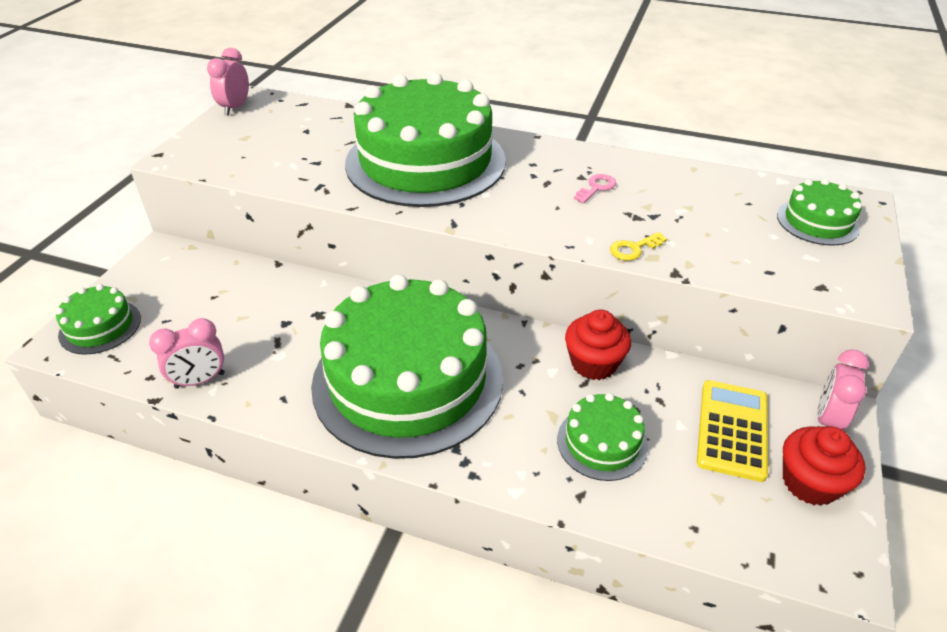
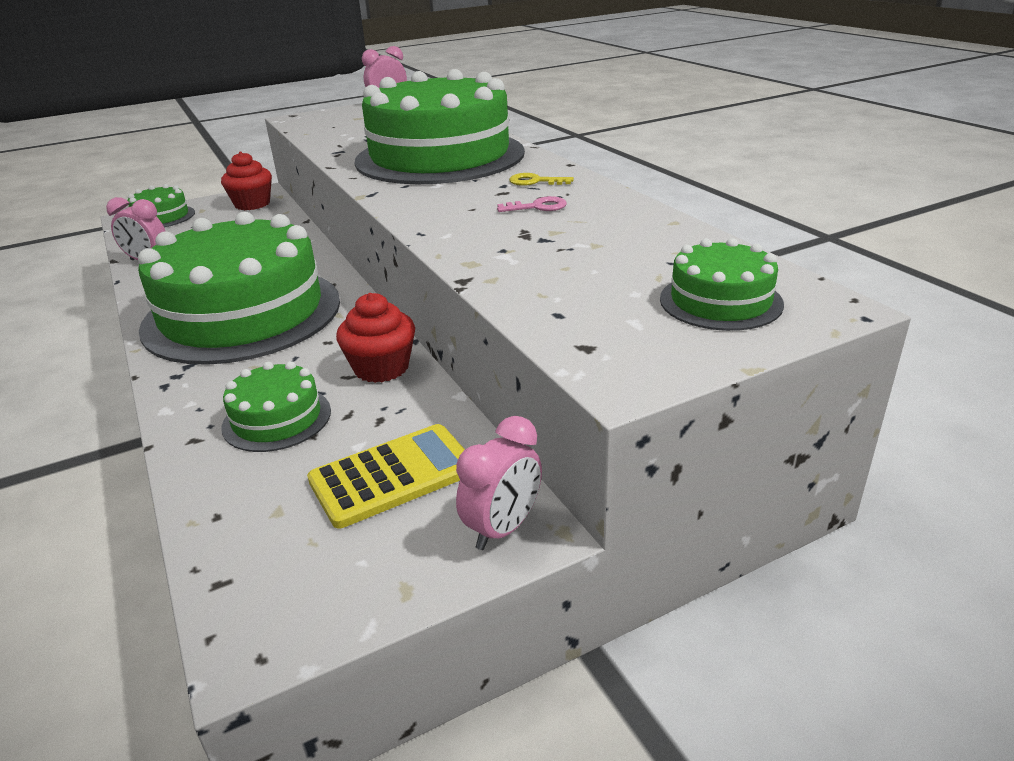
camera: 45 degrees right, 10 degrees down
yellow key [610,232,667,261] -> yellow key moved to [509,173,574,186]
red cupcake [783,426,865,506] -> red cupcake moved to [221,151,272,210]
pink clock [817,349,869,430] -> pink clock turned 150 degrees clockwise [456,416,542,550]

